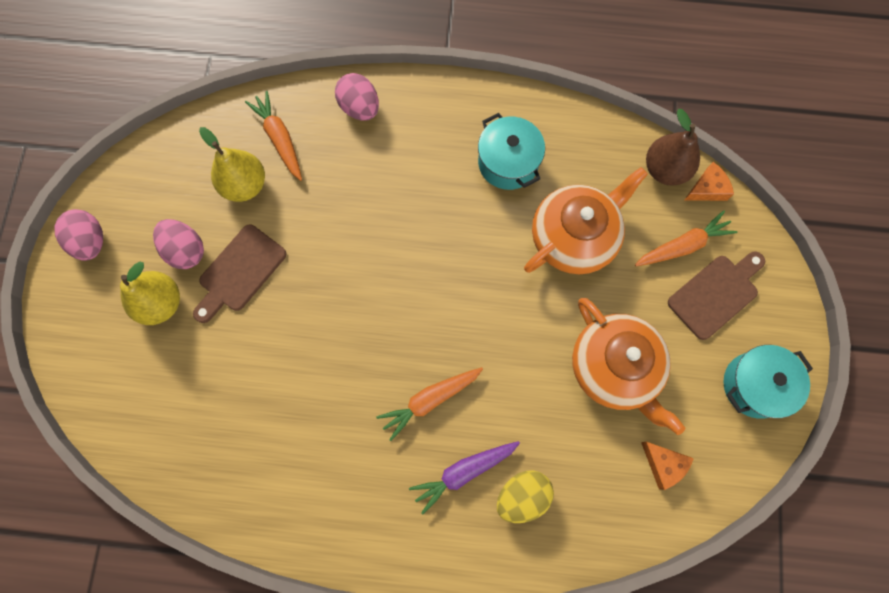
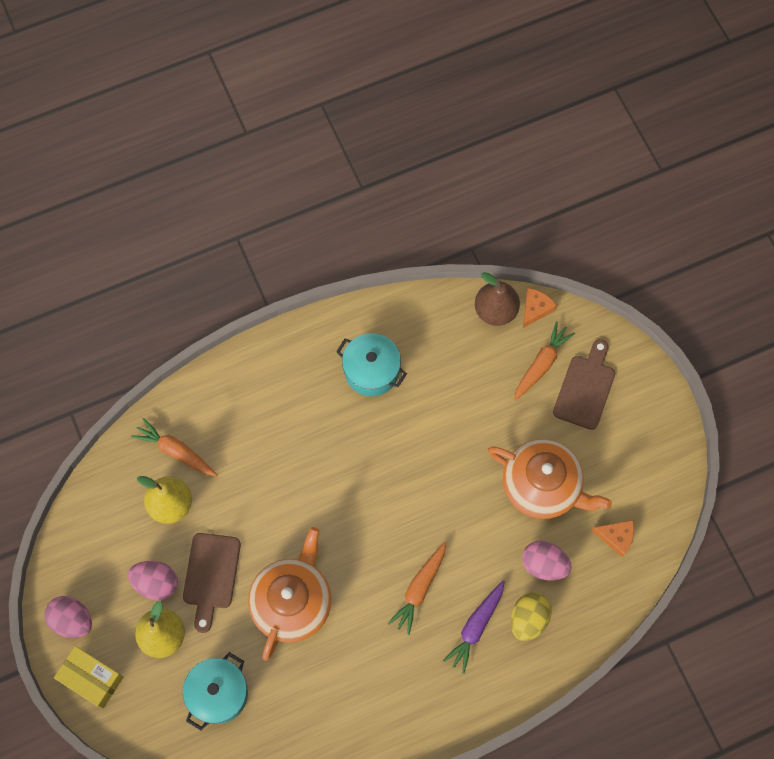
camera: 30 degrees left, 5 degrees down
pink egg [335,73,379,121] -> pink egg moved to [522,541,572,581]
orange teapot [524,167,648,274] -> orange teapot moved to [248,527,332,661]
turquoise pot [723,345,813,419] -> turquoise pot moved to [183,652,248,730]
none -> yellow box [54,646,124,709]

